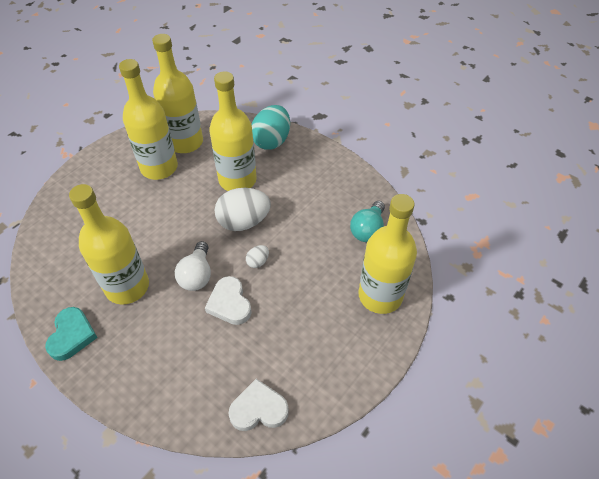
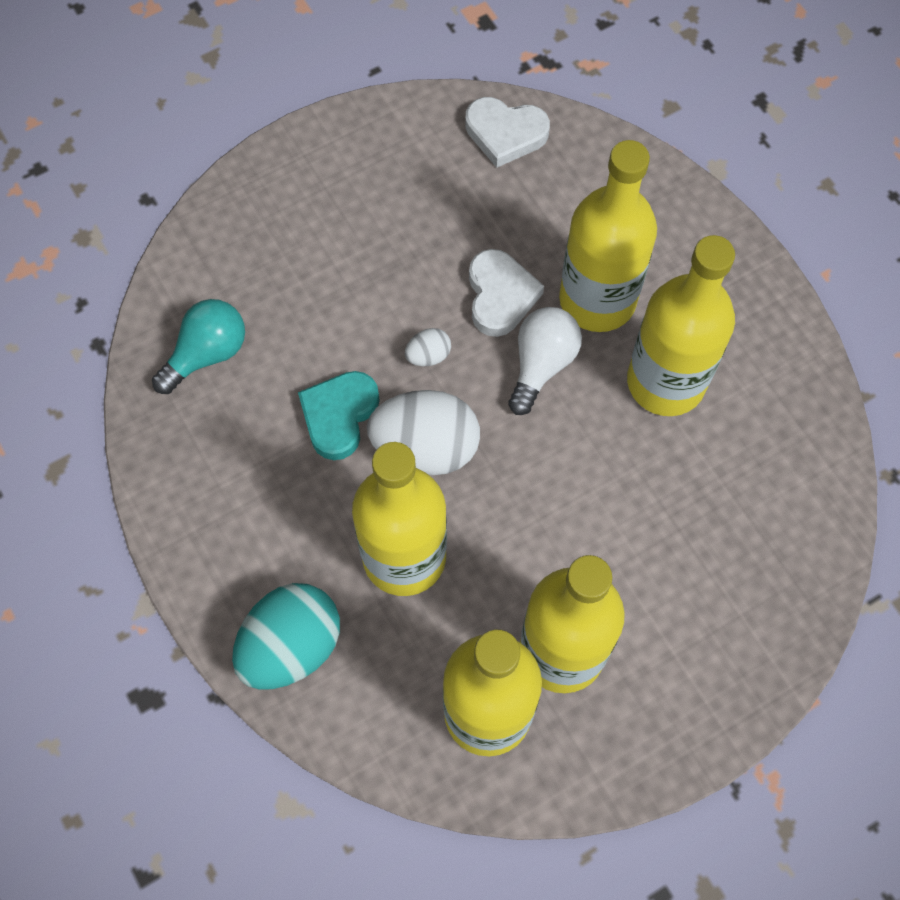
camera: 160 degrees left, 15 degrees up
turquoise heart [45,307,98,361] -> turquoise heart moved to [298,371,380,460]
yellow bottle [358,194,417,314] -> yellow bottle moved to [559,140,657,332]

